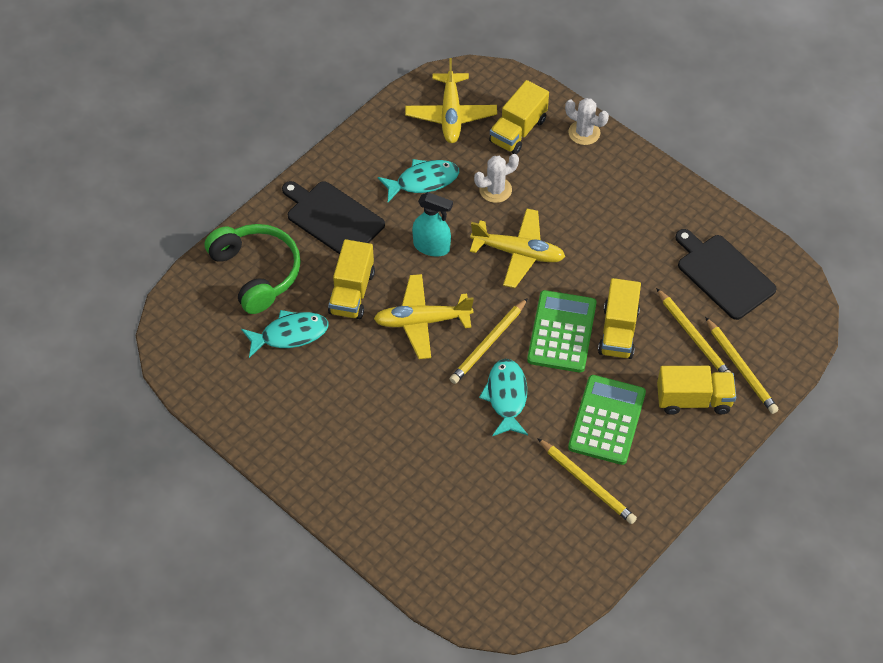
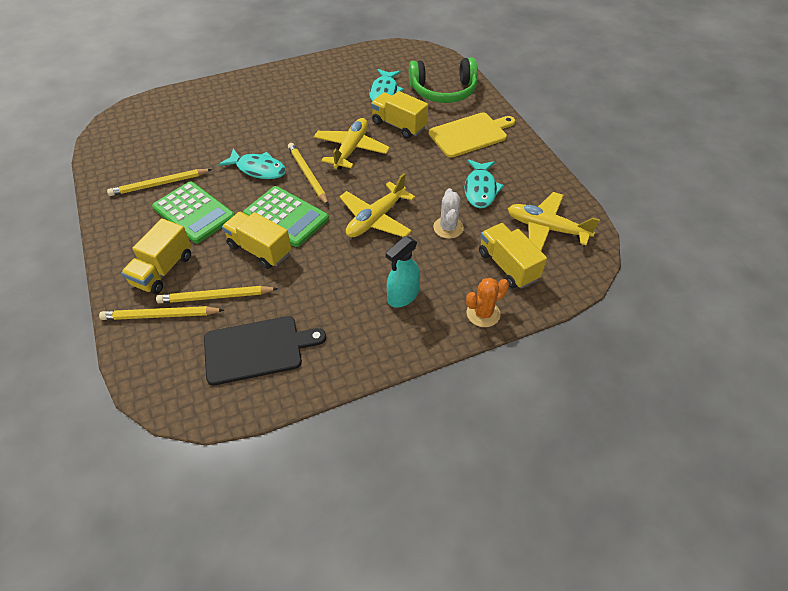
camera: 115 degrees right, 5 degrees down
black cutting board [282,181,385,254] -> yellow cutting board [429,112,515,158]
turquoise spray bottle [412,192,453,256] -> turquoise spray bottle moved to [386,236,420,307]
white cactus [565,98,609,145] -> orange cactus [466,278,509,327]

